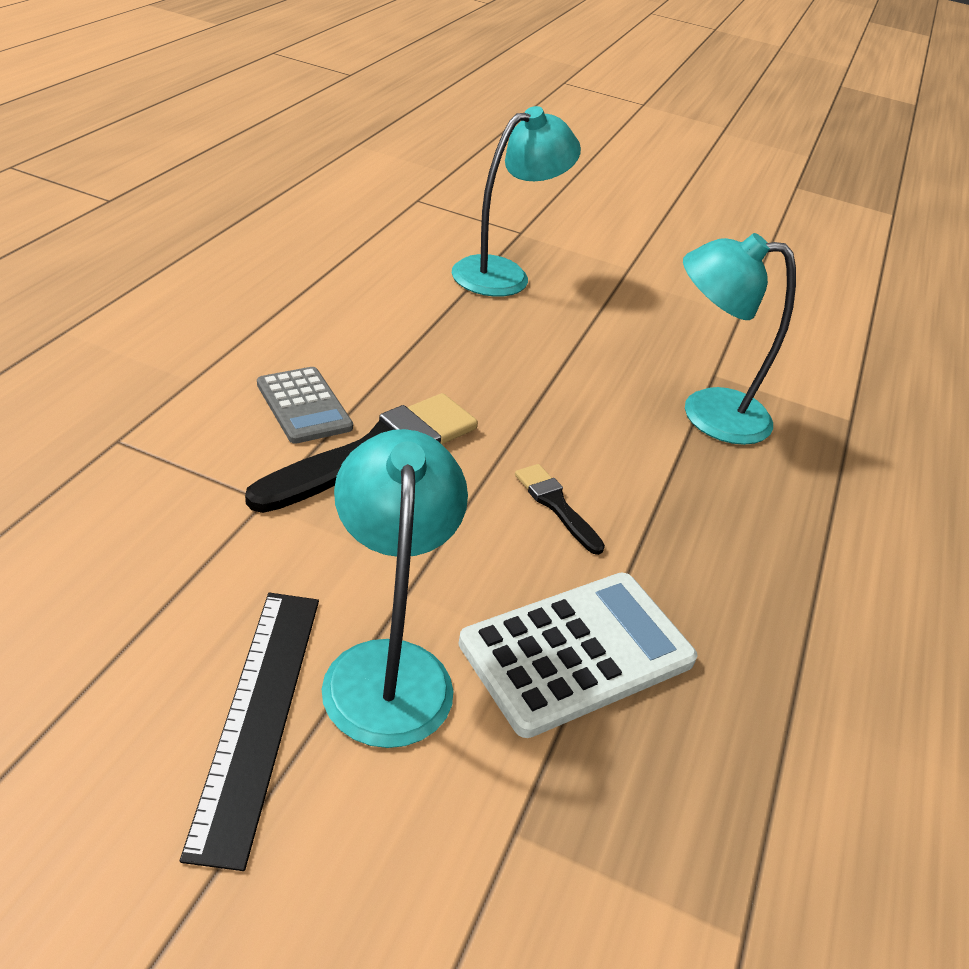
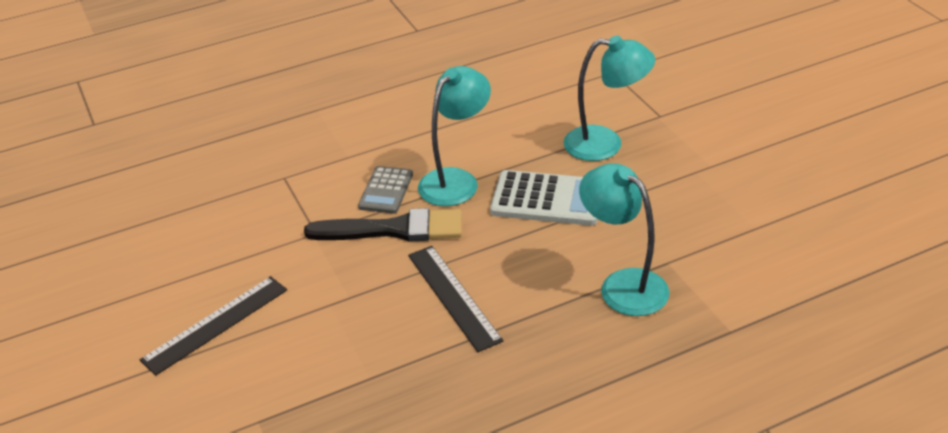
camera: 50 degrees right, 0 degrees up
turquoise lamp [322,429,468,748] -> turquoise lamp moved to [418,66,491,206]
white calculator [459,573,697,738] -> white calculator moved to [490,170,598,226]
black brush [515,464,605,555] -> black ruler [408,246,503,352]

